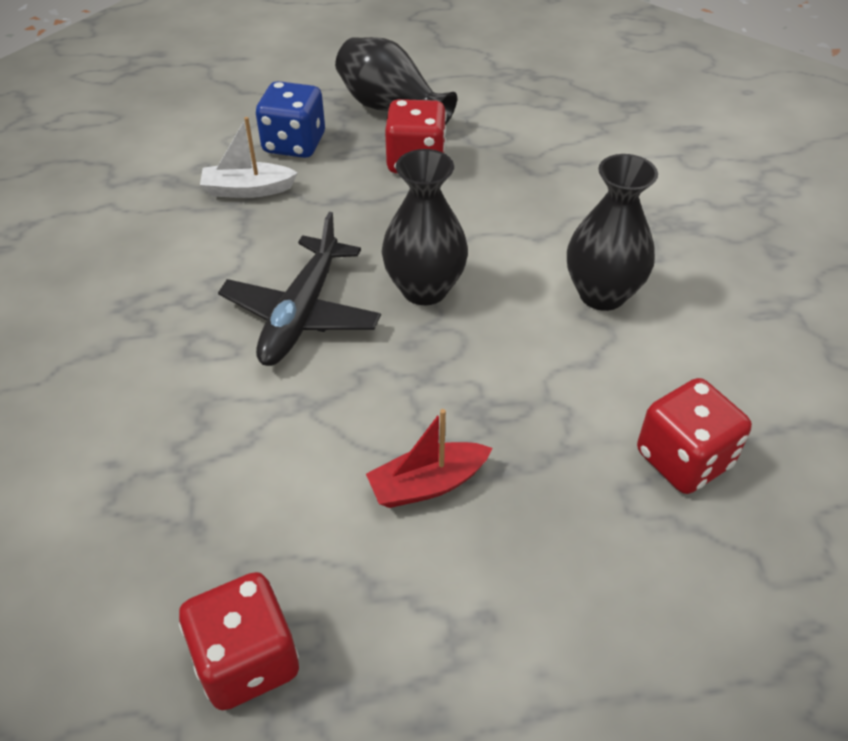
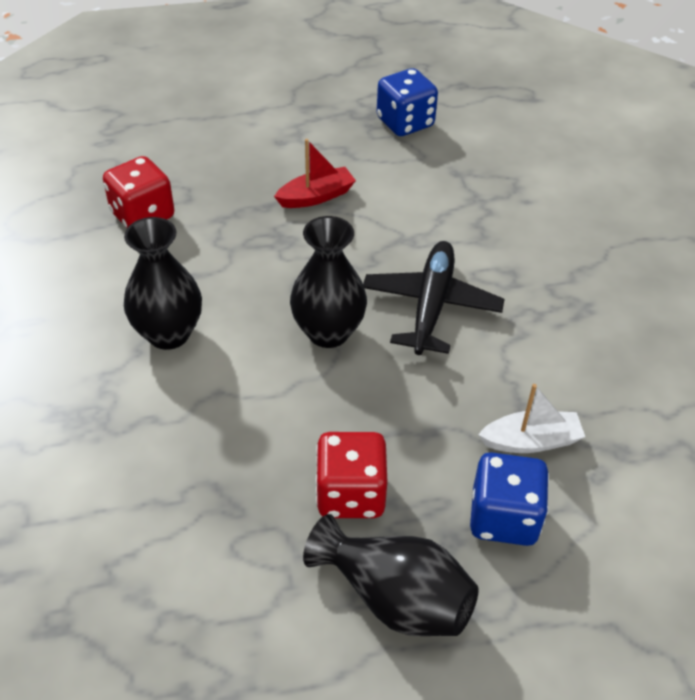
camera: 175 degrees right, 0 degrees up
red dice [179,572,299,710] -> blue dice [377,68,438,136]

